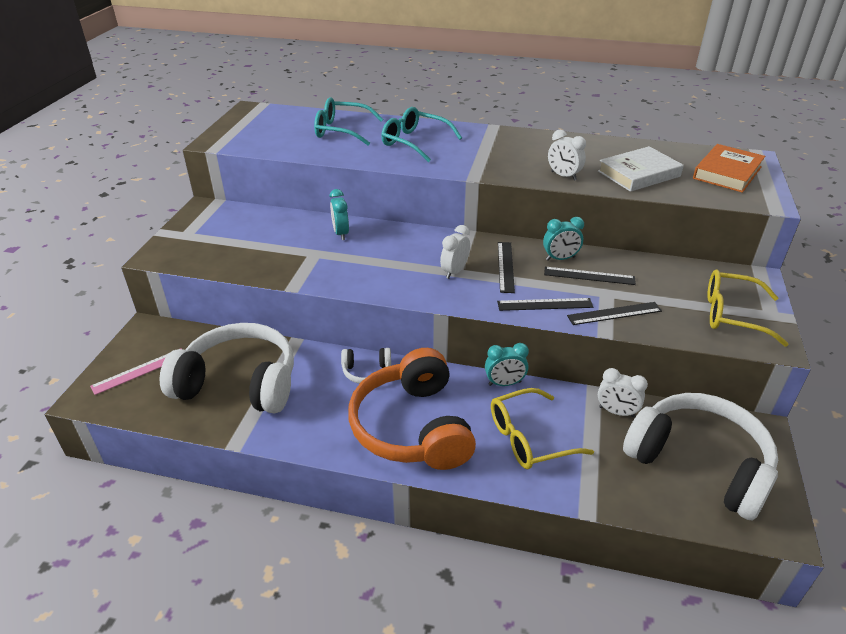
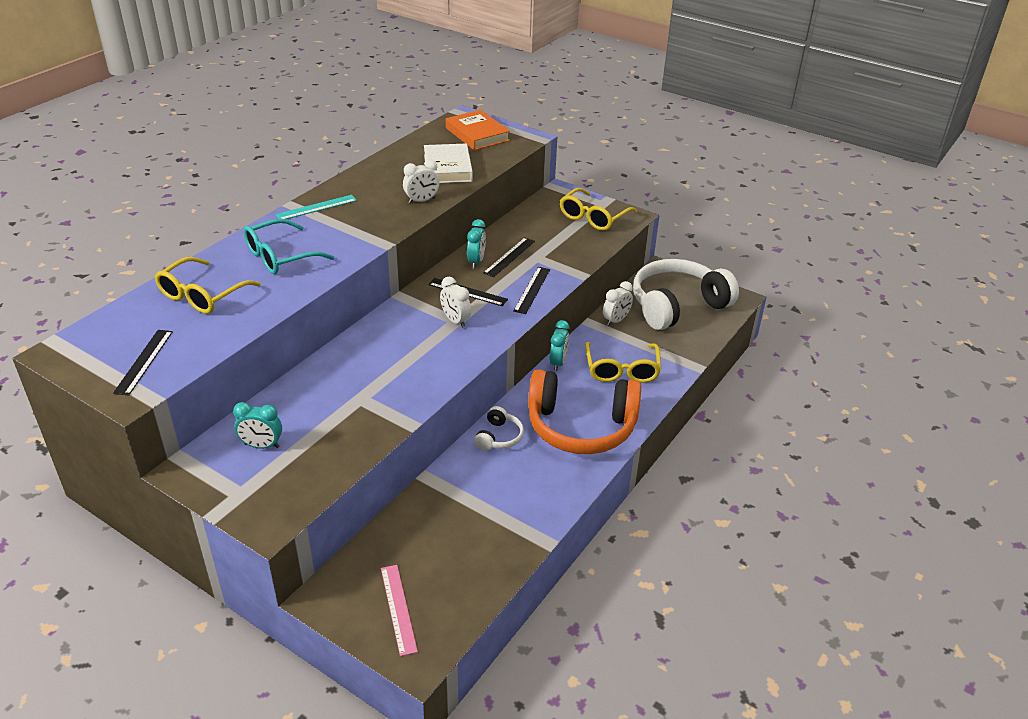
camera: 70 degrees left, 0 degrees up
white headphones [160,323,294,414] -> none
turquoise glasses [314,97,383,145] -> yellow glasses [155,257,261,314]
turquoise clock [329,189,349,240] -> turquoise clock moved to [233,402,282,449]
black ruler [567,302,662,325] -> black ruler moved to [113,330,173,396]
none -> turquoise ruler [275,195,357,219]

